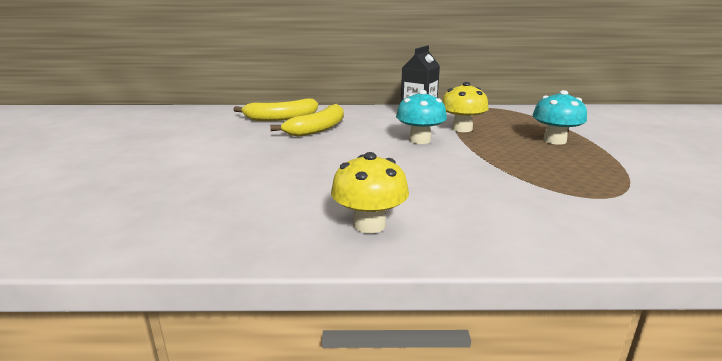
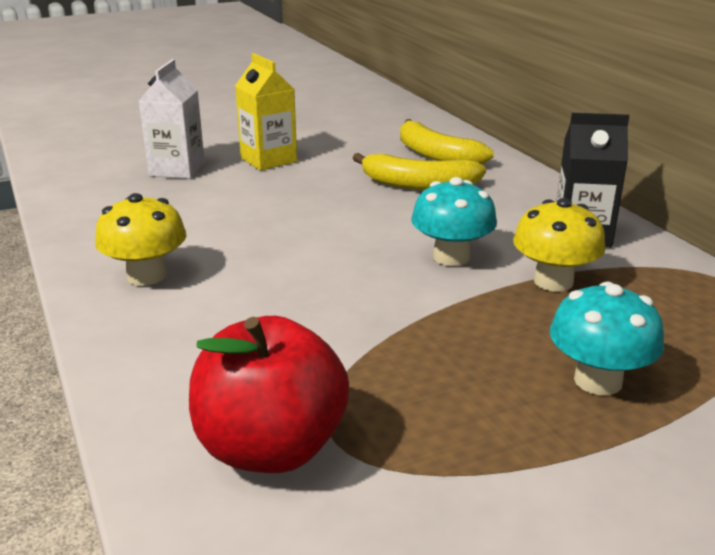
camera: 65 degrees right, 5 degrees up
none -> white carton [139,59,205,179]
none -> red apple [189,316,349,473]
none -> yellow carton [235,53,297,170]

